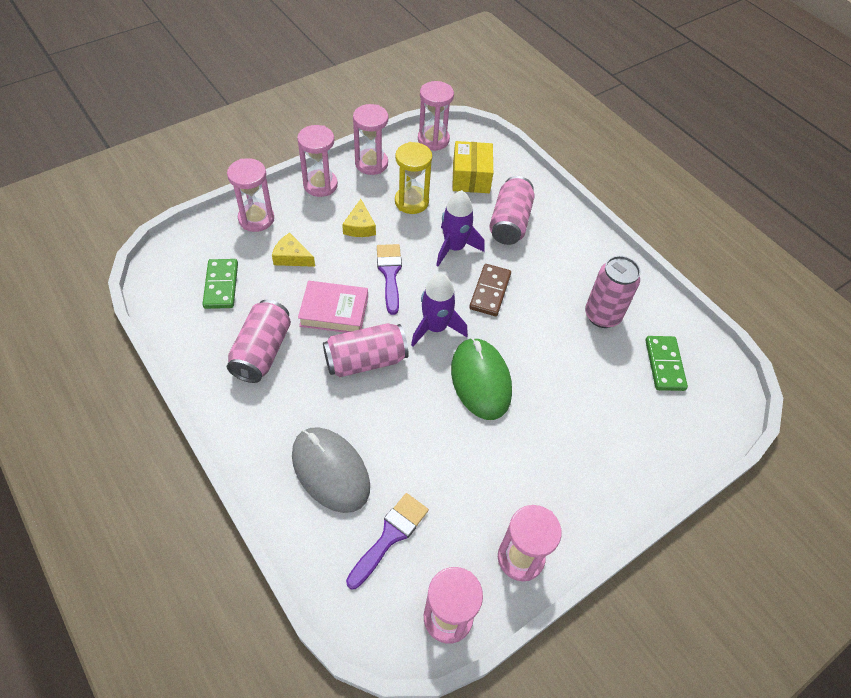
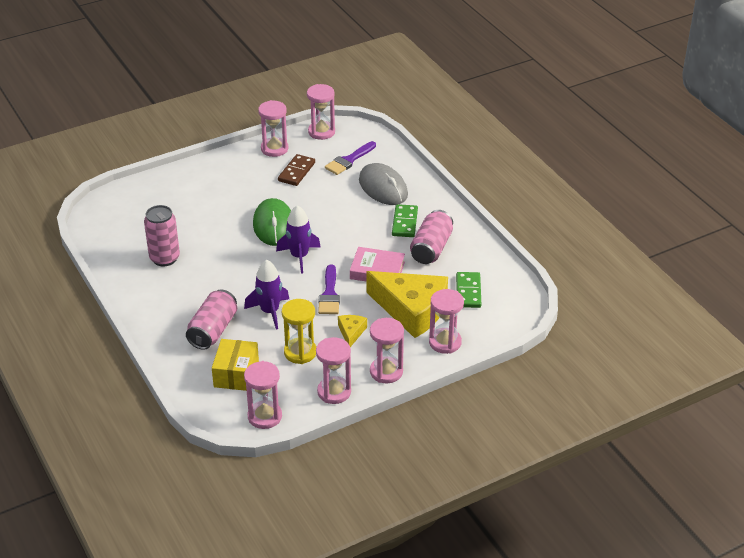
camera: 170 degrees left, 15 degrees down
yellow cheese [272,233,315,267] -> yellow cheese [366,271,448,338], size x2.32
pink can [323,323,409,377] -> none
brown domino [469,264,511,316] -> brown domino moved to [278,154,315,186]
green domino [645,336,688,391] -> green domino moved to [392,204,418,237]

